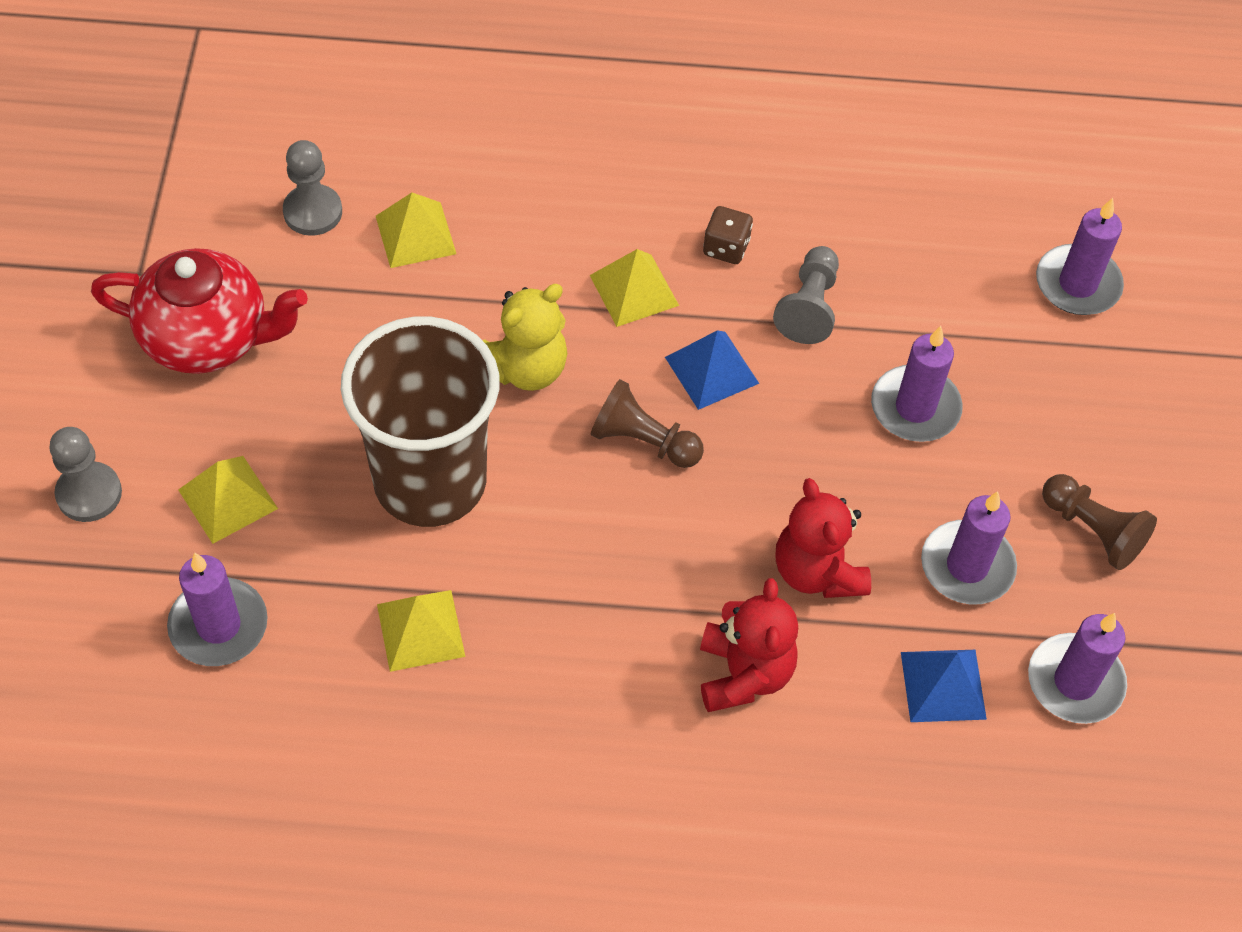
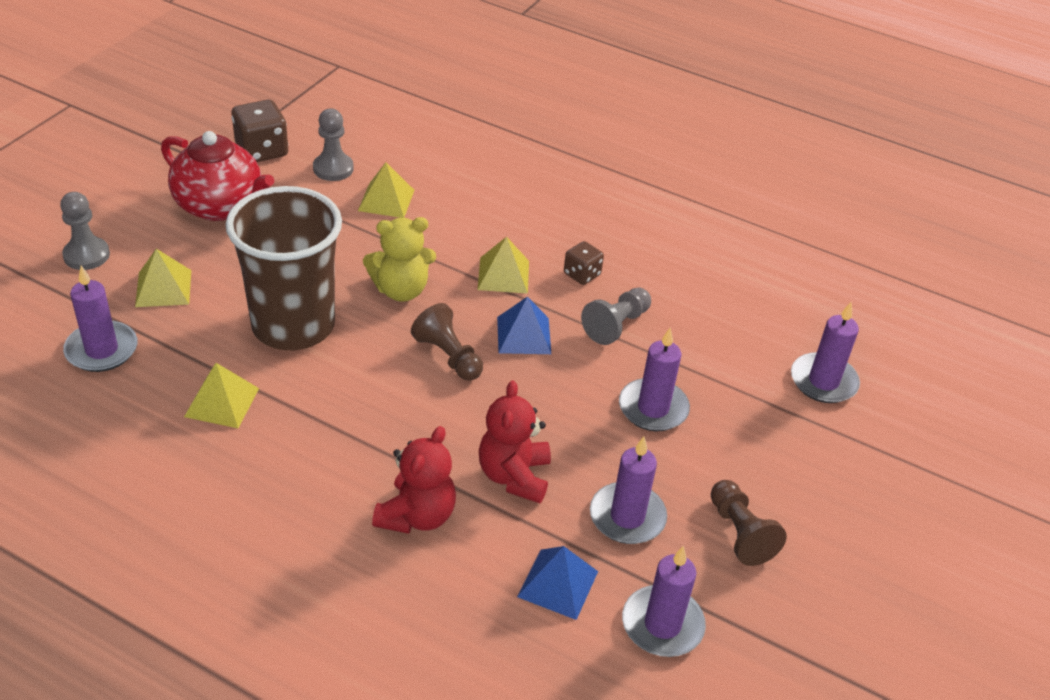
camera: 25 degrees right, 15 degrees down
none -> brown dice [232,100,288,162]

